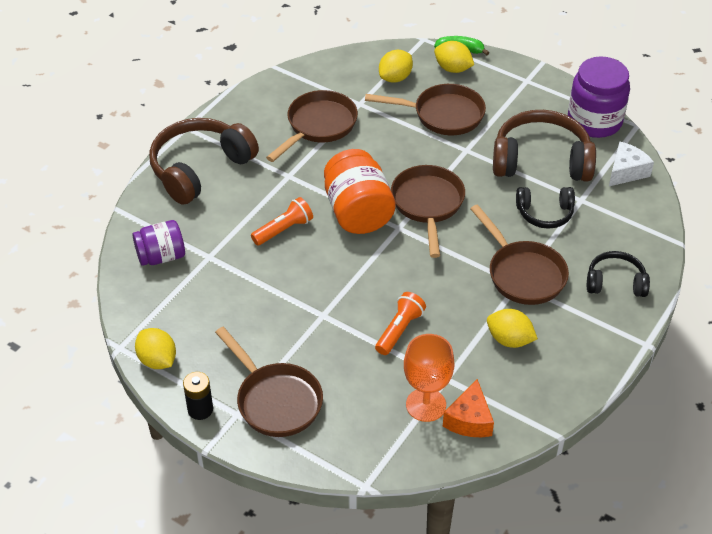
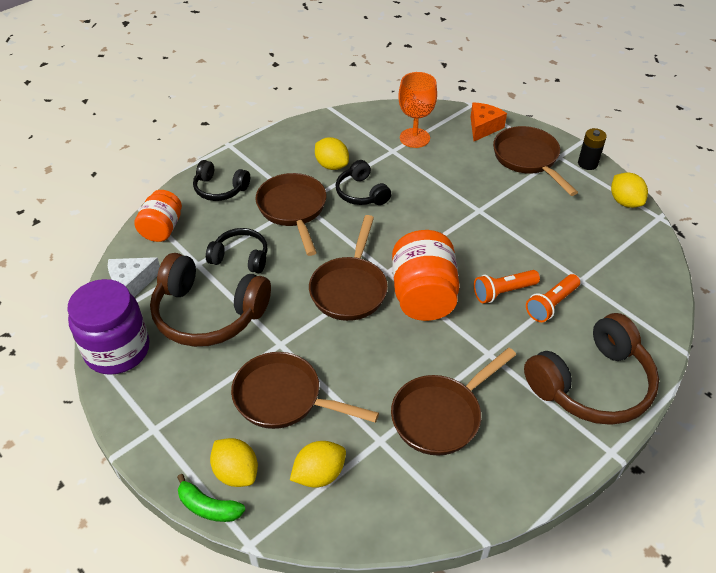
camera: 165 degrees left, 0 degrees up
purple jar [132,220,185,266] -> none
orange flashlight [375,292,426,355] -> orange flashlight moved to [526,274,580,322]
orange cheese [443,379,494,437] -> orange cheese moved to [471,102,507,141]
none -> orange jar [134,190,182,242]
none -> black headphones [335,160,391,205]

